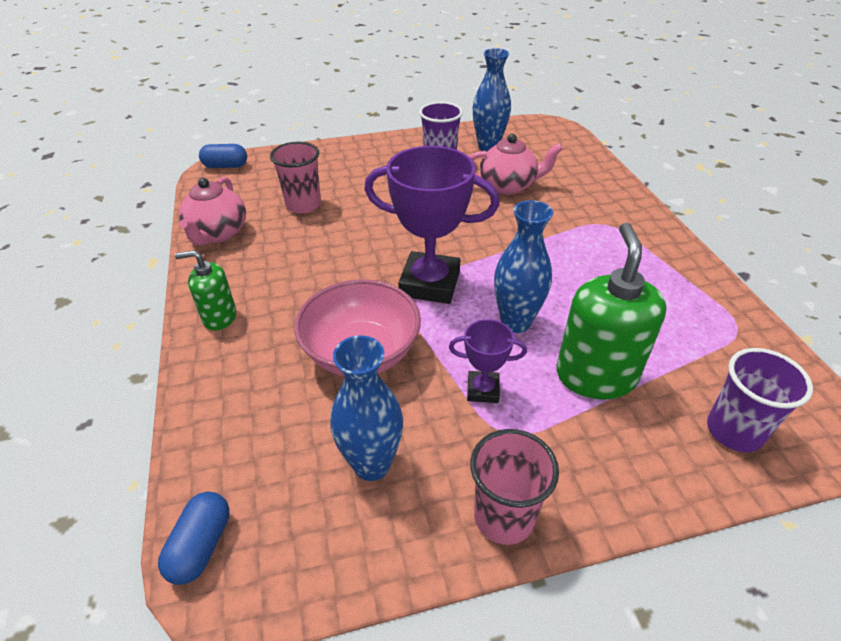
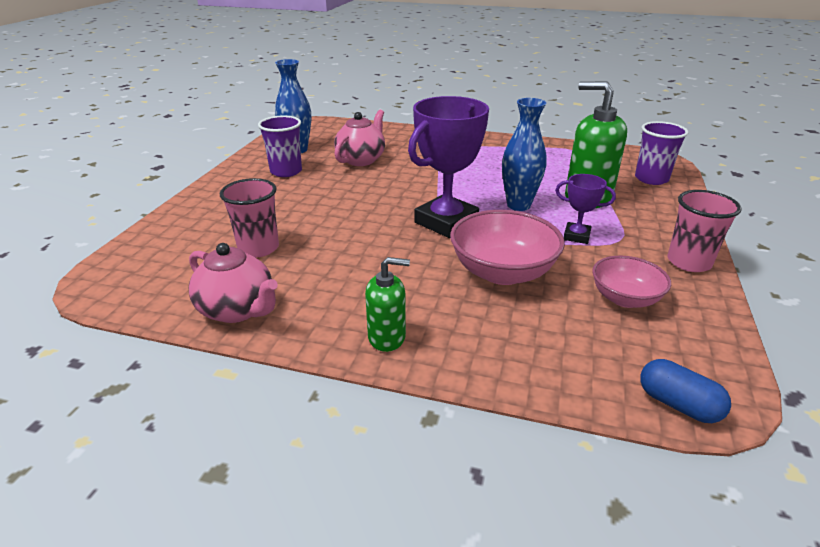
camera: 60 degrees left, 10 degrees down
green soap dispenser [175,250,236,331] -> green soap dispenser turned 120 degrees counterclockwise [365,257,410,352]
blue capsule [199,144,247,168] -> none
blue vase [330,336,403,481] -> pink bowl [592,256,671,308]
purple trophy [449,319,527,403] -> purple trophy turned 75 degrees clockwise [555,174,616,244]

